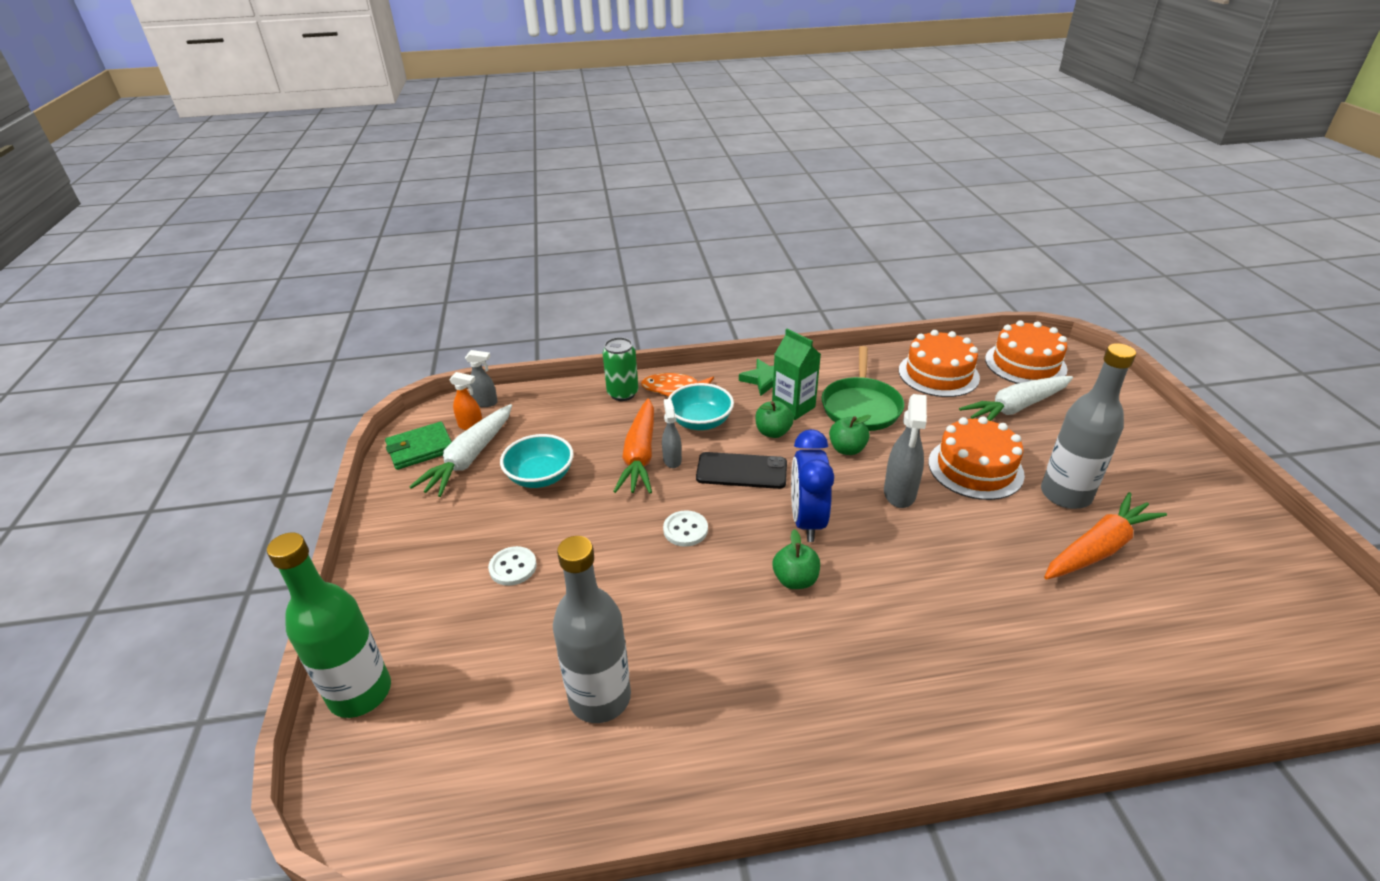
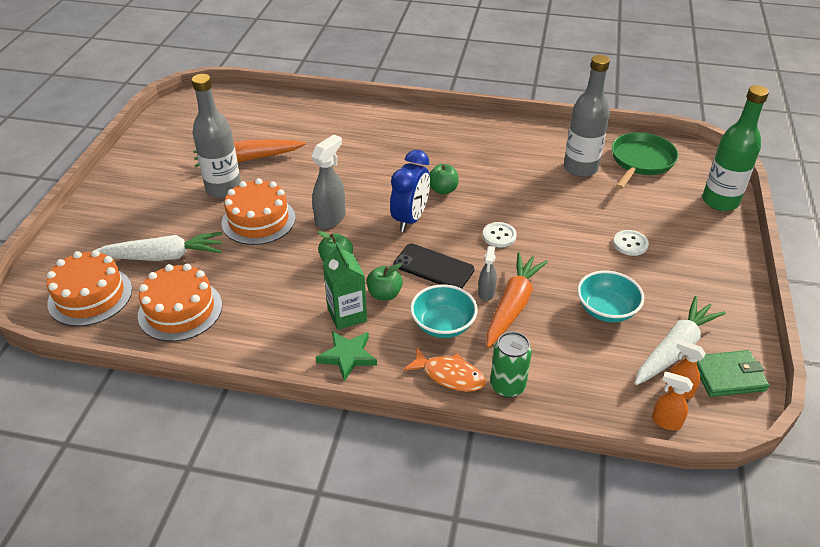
camera: 160 degrees left, 5 degrees up
grey spray bottle [465,350,498,407] -> orange spray bottle [652,371,693,430]
green pan [822,346,904,431] -> green pan moved to [612,132,679,189]

